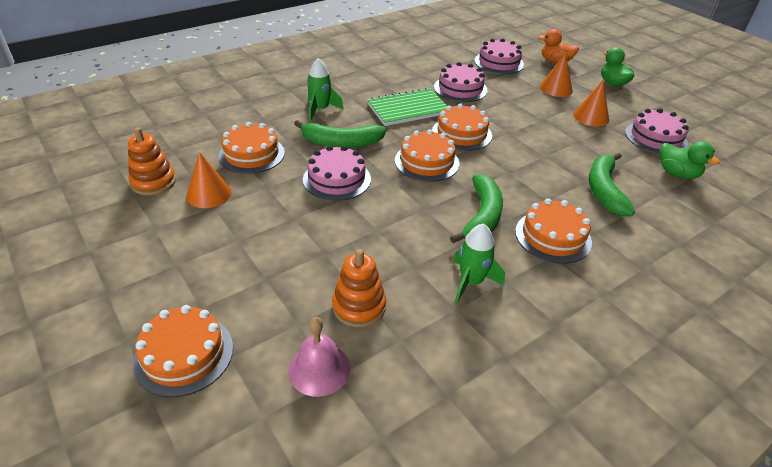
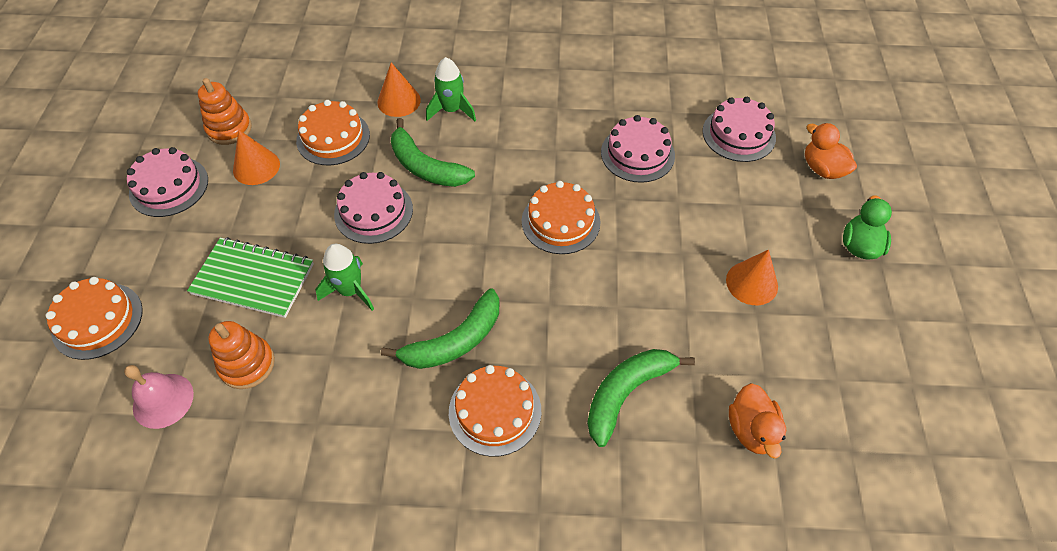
camera: 40 degrees right, 15 degrees up
green notebook [367,88,447,126] -> green notebook moved to [187,237,314,318]
orange cake [395,129,459,182] -> none
green rocket [453,223,505,303] -> green rocket moved to [315,244,374,311]
orange cone [540,53,573,97] -> orange cone moved to [377,62,421,117]
pink cake [625,108,689,154] -> pink cake moved to [127,147,208,217]
green duck [660,141,720,179] -> orange duck [729,383,786,459]

